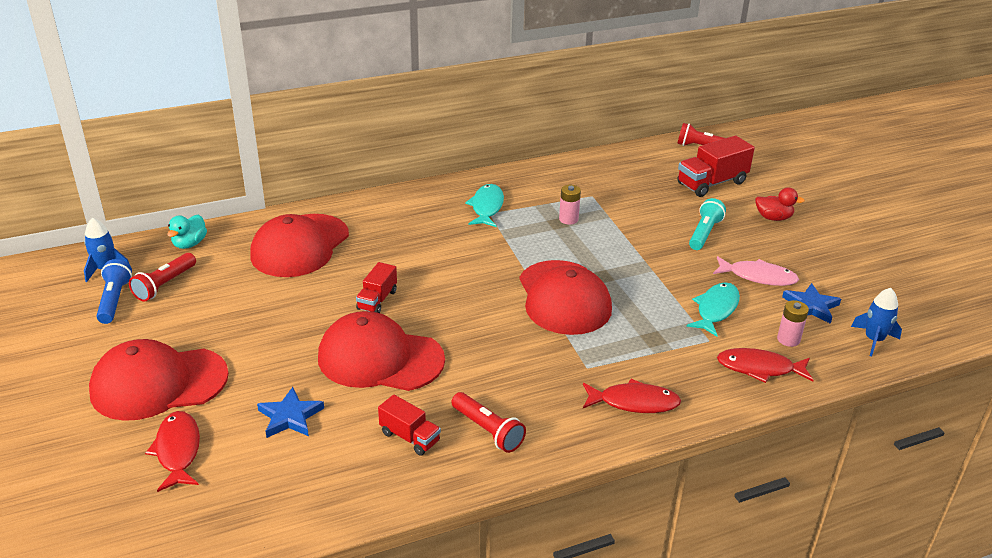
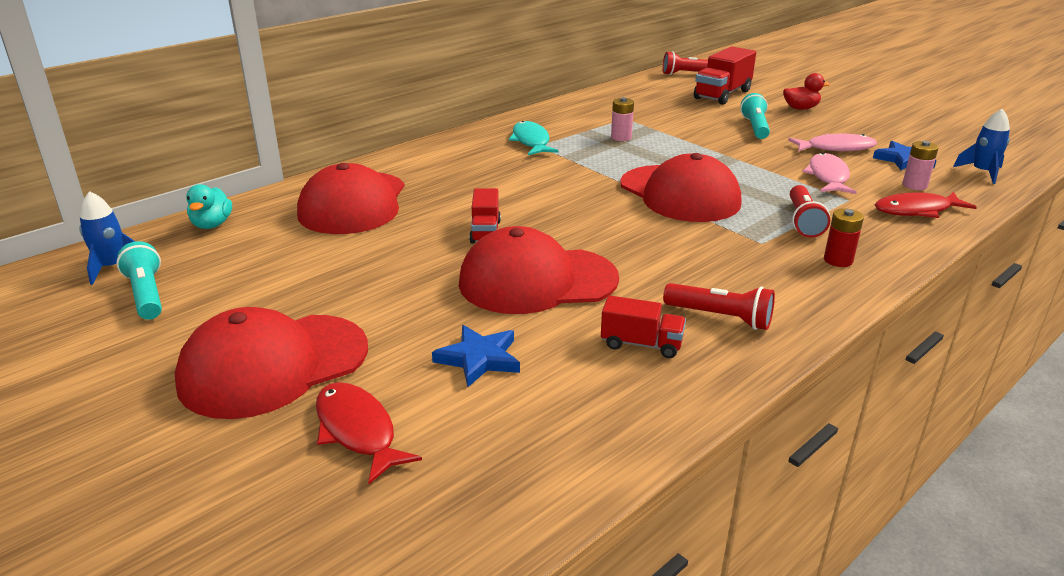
camera: 20 degrees left, 5 degrees down
blue flashlight [96,259,132,324] -> turquoise flashlight [116,241,162,320]
red flashlight [129,253,196,302] -> red flashlight moved to [790,185,830,238]
red fish [583,379,681,413] -> red battery [824,208,864,267]
turquoise fish [686,282,740,337] -> pink fish [802,153,857,194]

